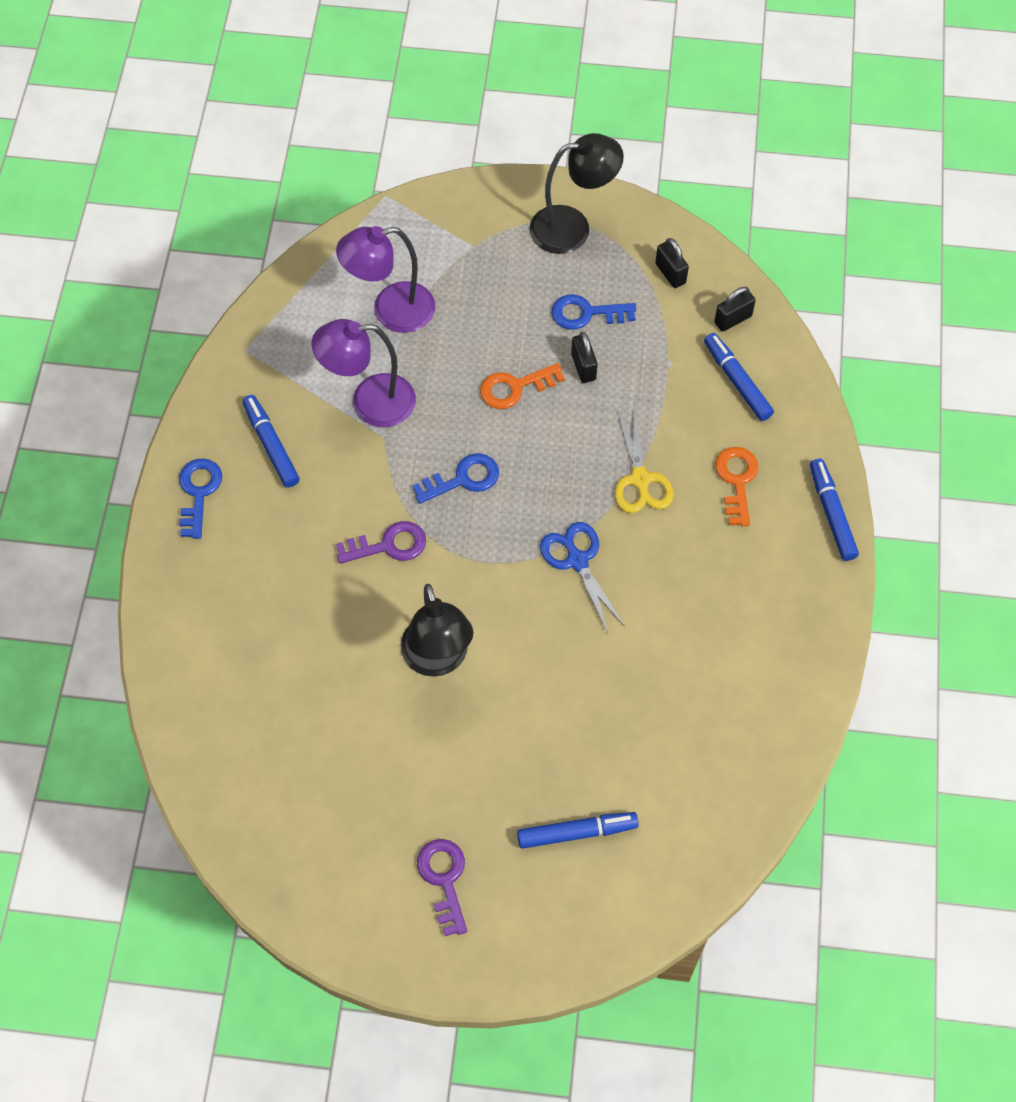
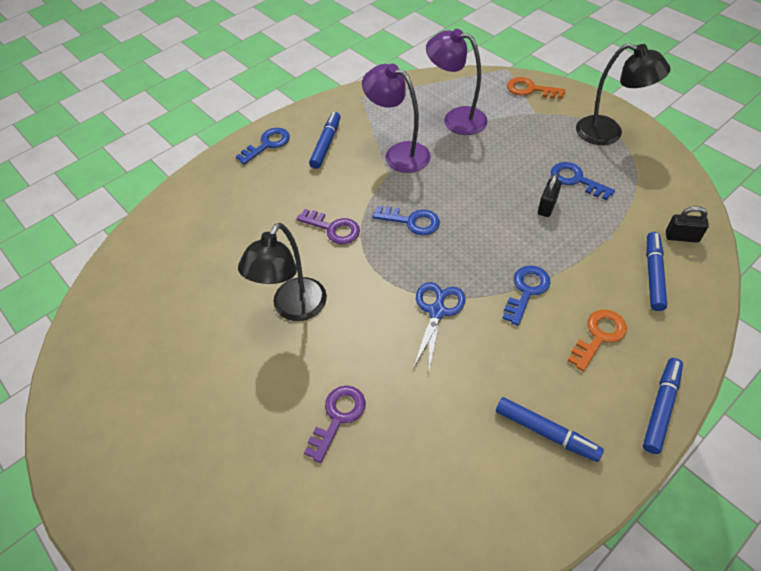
camera: 45 degrees right, 10 degrees down
purple key [417,839,467,936] -> purple key moved to [304,386,366,463]
orange key [480,363,565,409] -> orange key moved to [507,77,566,99]
blue marker [517,812,639,849] -> blue marker moved to [496,397,604,462]
yellow scissors [615,406,674,513] -> blue key [502,266,550,326]
black padlock [655,238,689,288] -> none

